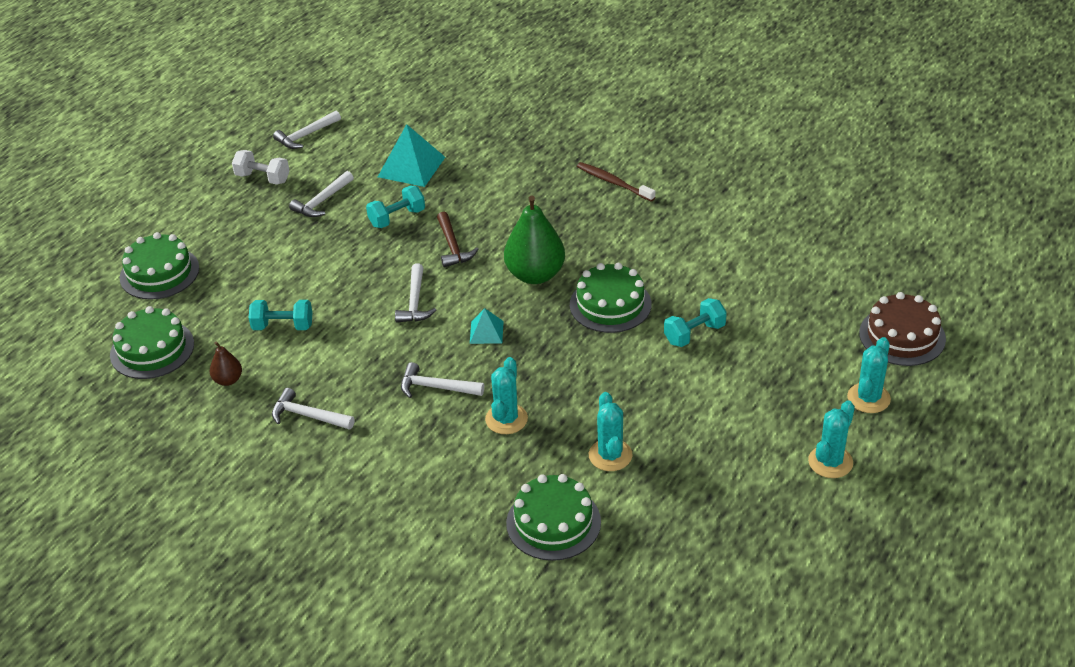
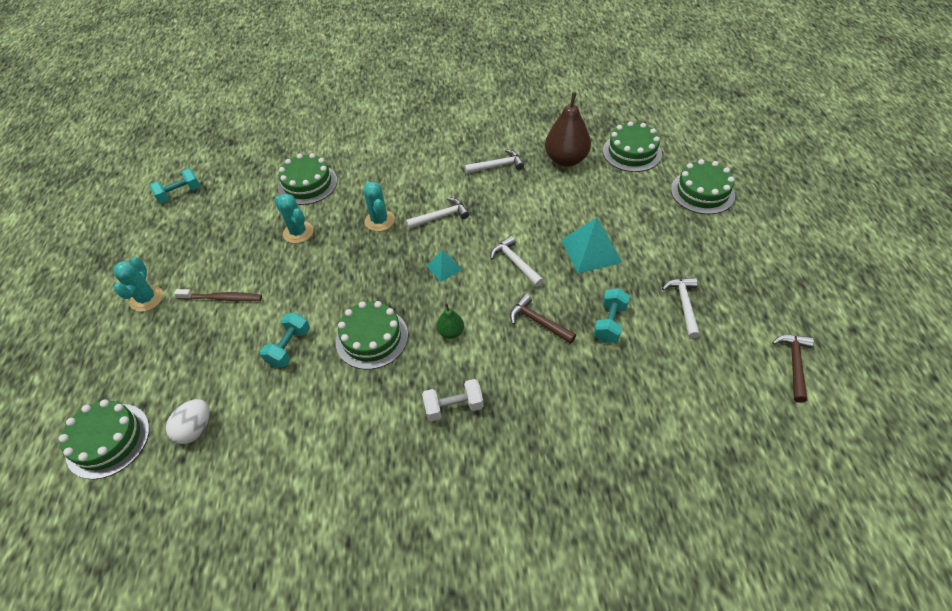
camera: 145 degrees right, 10 degrees up
brown pear [210,341,242,386] -> brown pear [545,92,591,167], size x2.04
white dumbbell [232,150,290,185] -> white dumbbell moved to [422,379,484,421]
turquoise dumbbell [249,300,313,330] -> turquoise dumbbell moved to [150,168,200,203]
white hammer [273,111,341,149] -> brown hammer [772,335,814,403]
turquoise pyramid [378,124,445,187] -> turquoise pyramid moved to [561,217,623,273]
green pear [504,195,565,284] -> green pear [437,303,464,339], size x0.49
brown toothbrush [577,162,655,202] -> brown toothbrush moved to [174,289,262,301]
turquoise cactus [847,337,891,413] -> none
brown cake [859,292,946,366] -> green cake [59,399,150,480]
none -> white egg [166,399,210,444]

